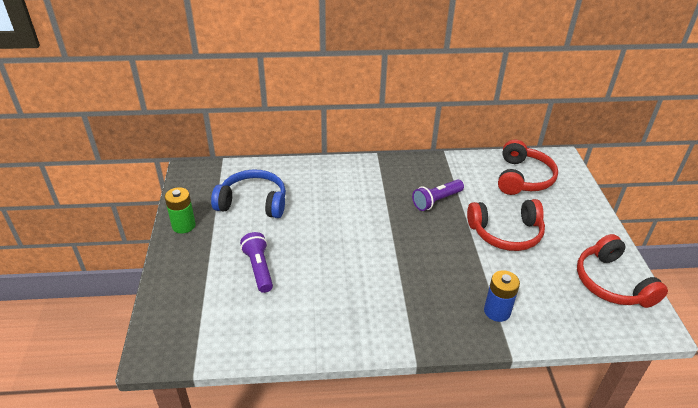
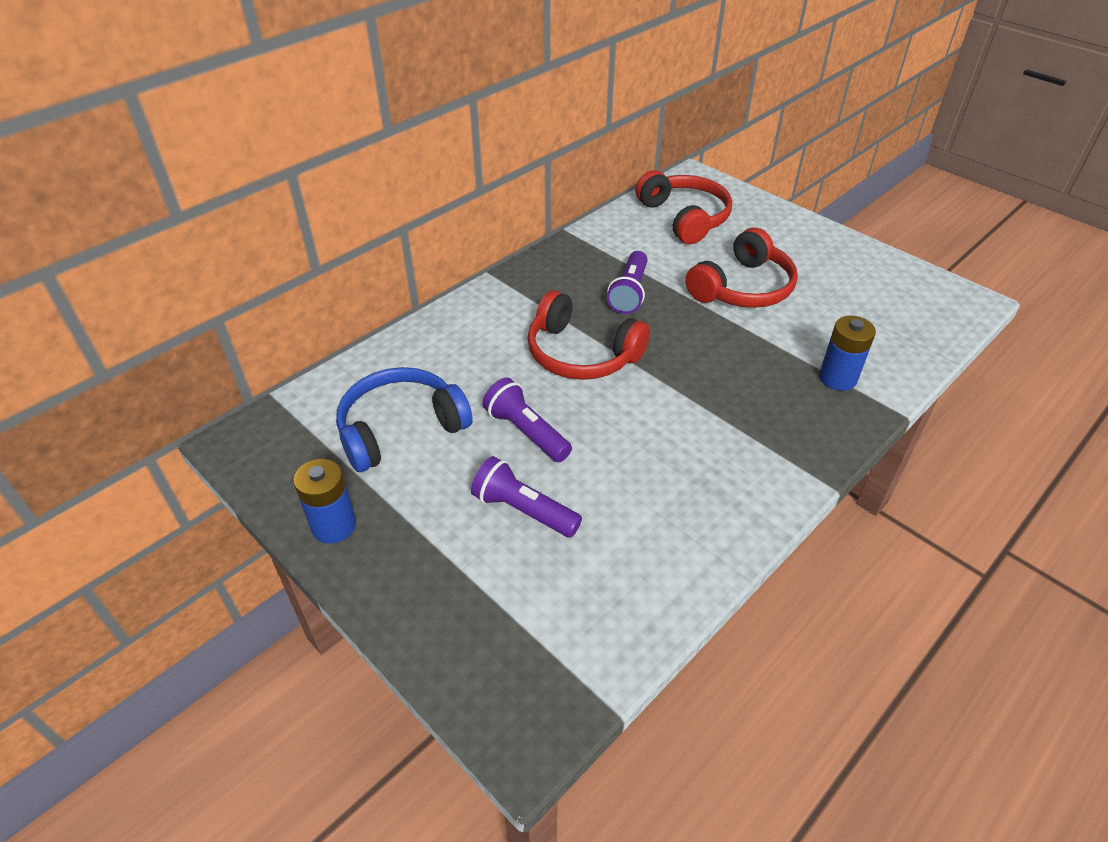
camera: 40 degrees left, 5 degrees up
green battery [165,187,196,234] -> blue battery [294,459,356,544]
red headphones [577,234,668,308] -> red headphones moved to [527,290,650,380]
none -> purple flashlight [482,378,572,462]

